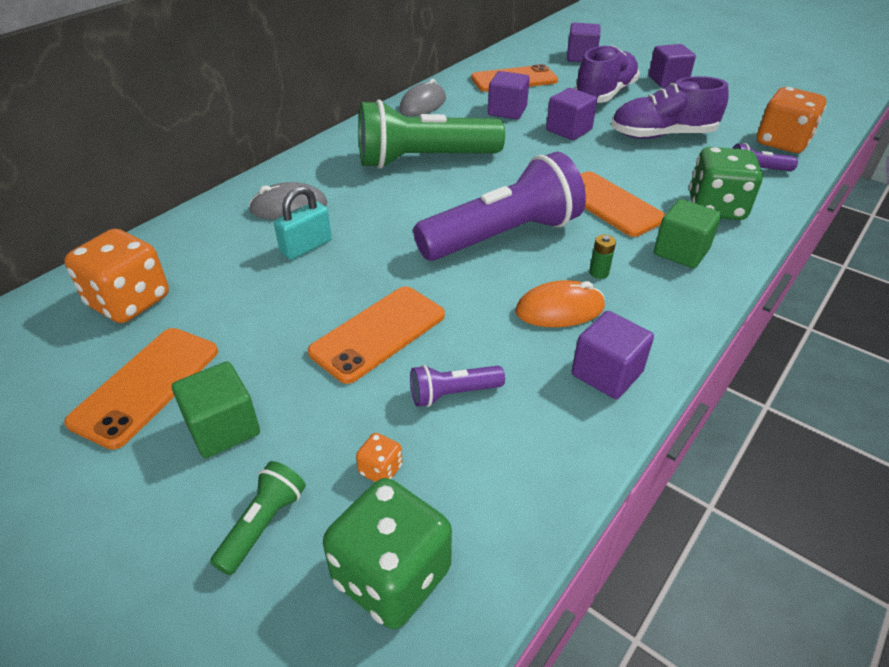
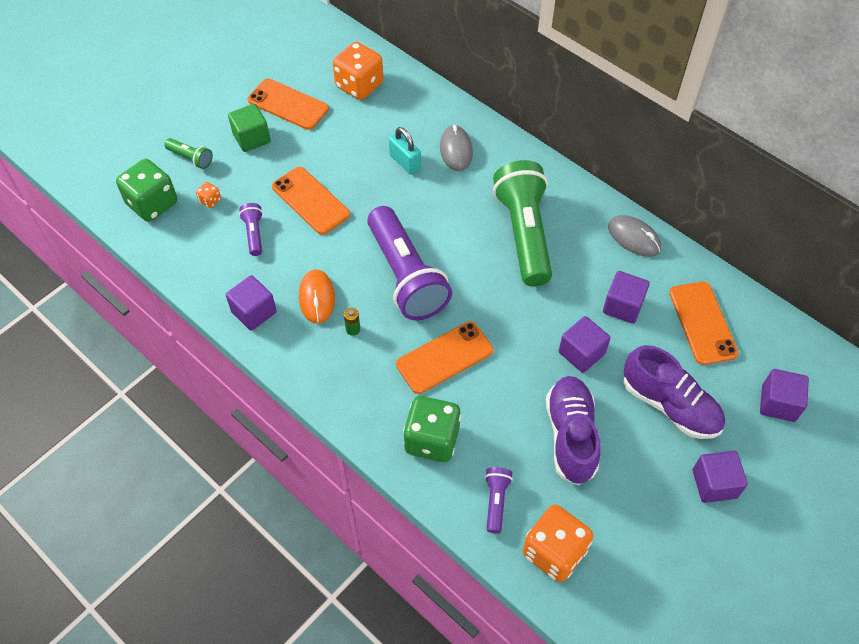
camera: 95 degrees right, 15 degrees up
green cube [654,199,721,268] -> none

